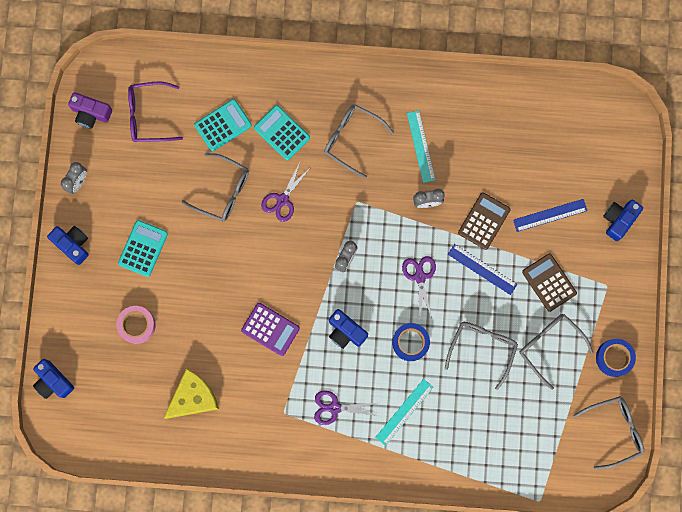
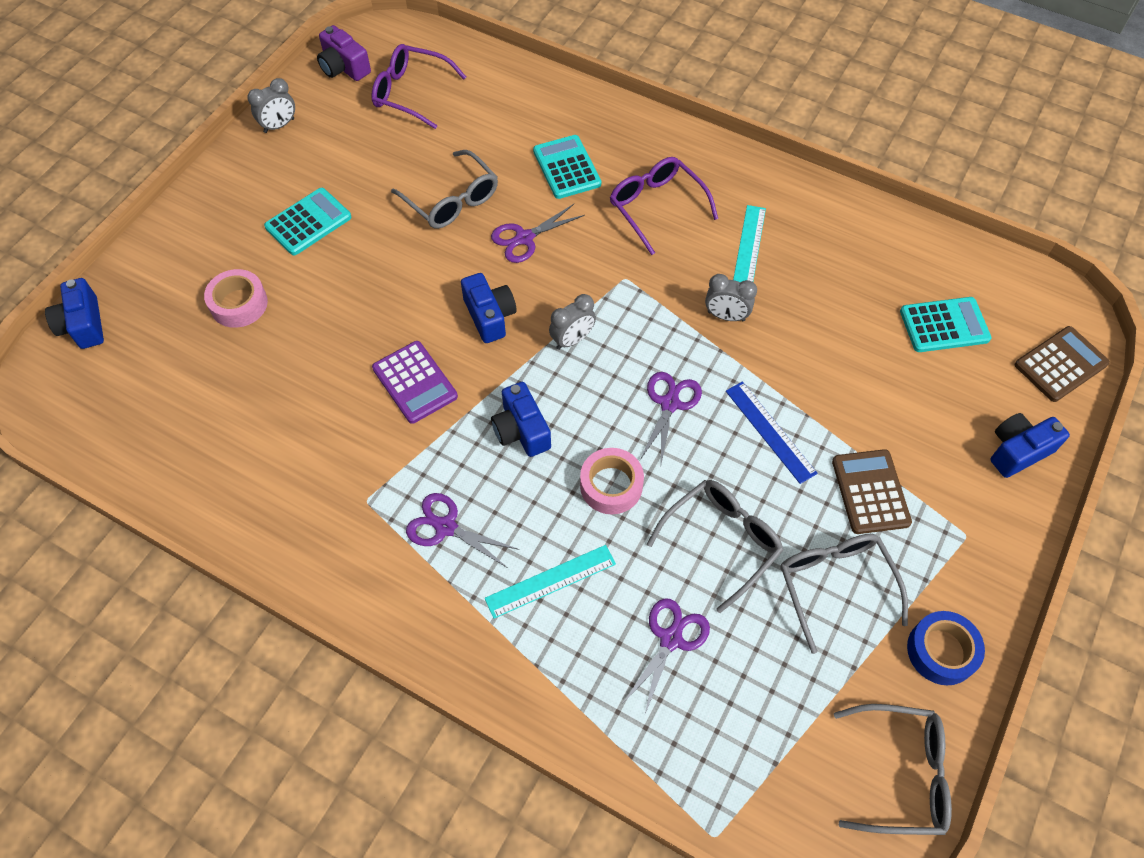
camera: 25 degrees right, 20 degrees down
blue camera [47,226,89,265] -> blue camera moved to [461,273,517,343]
yellow cheese [164,368,219,419] -> none
turquoise calculator [194,99,252,151] -> turquoise calculator moved to [900,297,991,352]
grey glasses [324,104,394,179] -> purple glasses [610,157,718,255]
blue tape [392,323,430,361] -> pink tape [580,448,644,514]
brown calculator [458,192,511,250] -> brown calculator moved to [1014,326,1110,402]
blue ruler [513,199,587,232] -> none
none -> purple scissors [623,598,710,714]

